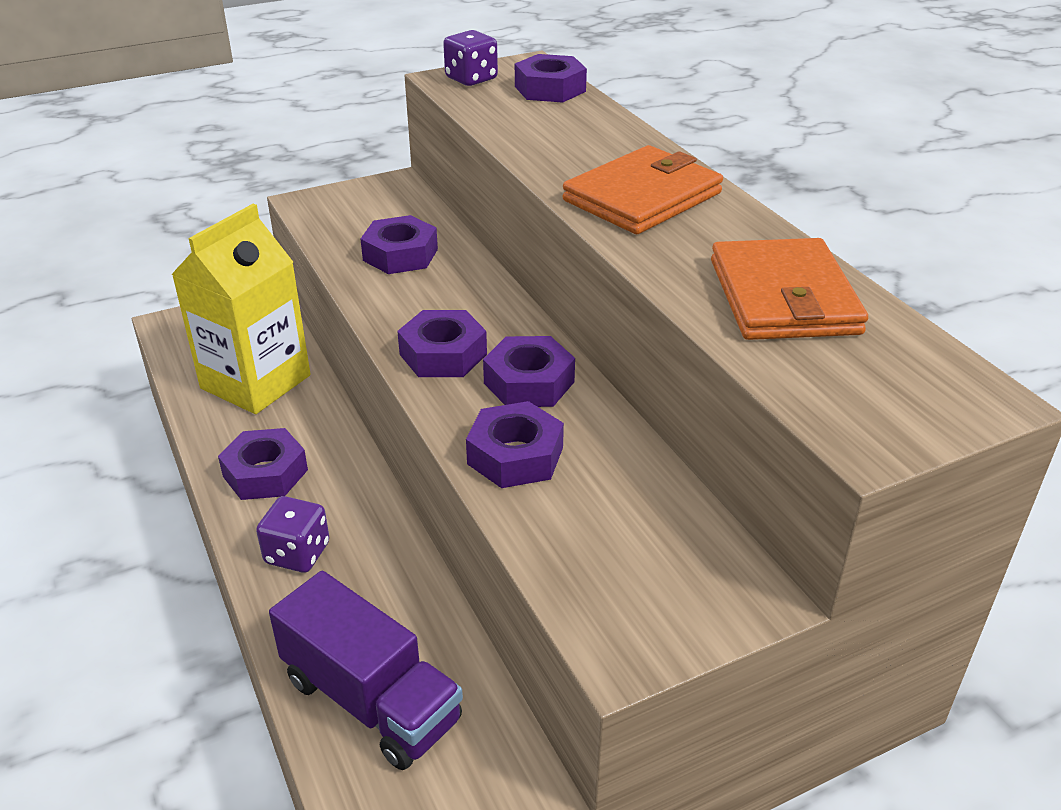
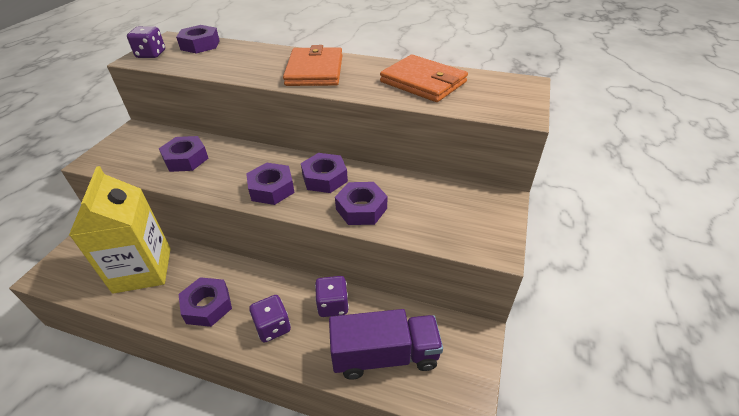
camera: 45 degrees left, 5 degrees up
none -> purple dice [315,276,349,317]

